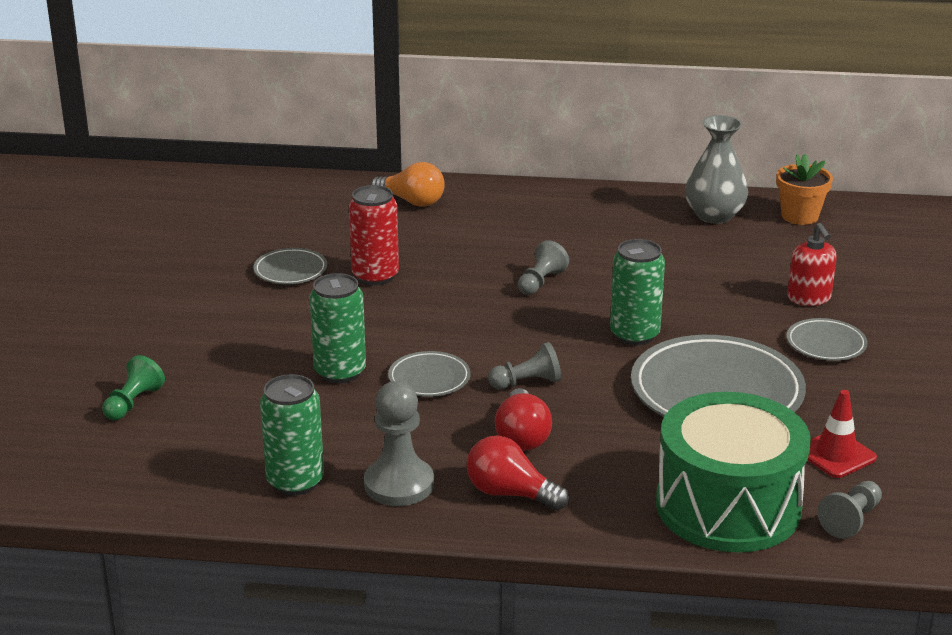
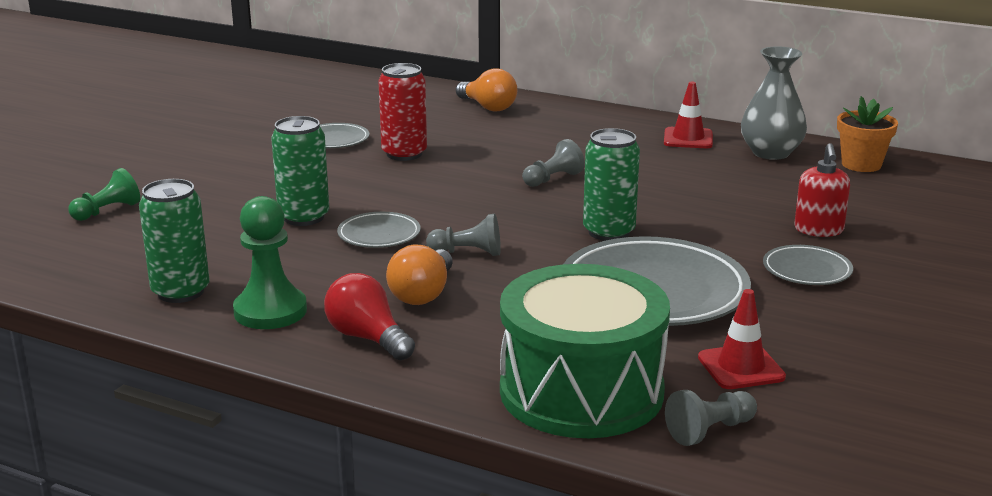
camera: 20 degrees right, 5 degrees down
grey pawn [364,381,434,506] -> green pawn [233,196,307,329]
red light bulb [495,388,552,451] -> orange light bulb [386,245,453,305]
none -> red traffic cone [664,82,713,148]

